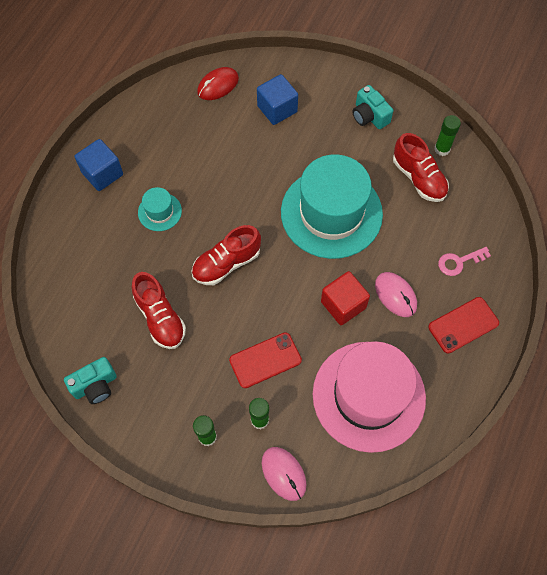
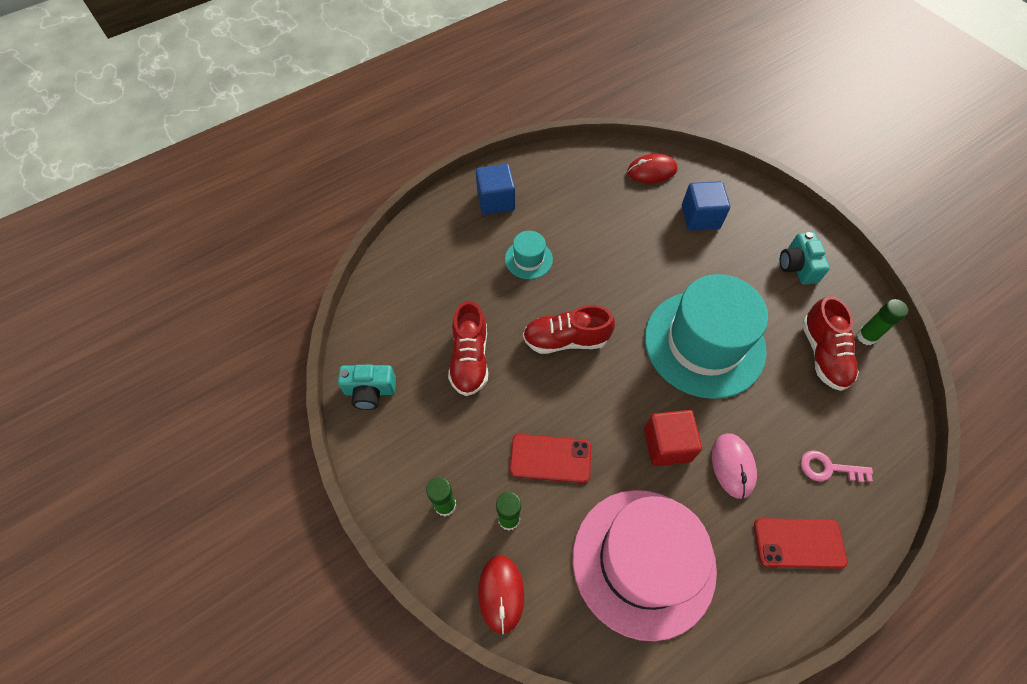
camera: 30 degrees right, 5 degrees down
pink mouse [262,447,306,501] -> red mouse [478,555,524,634]

